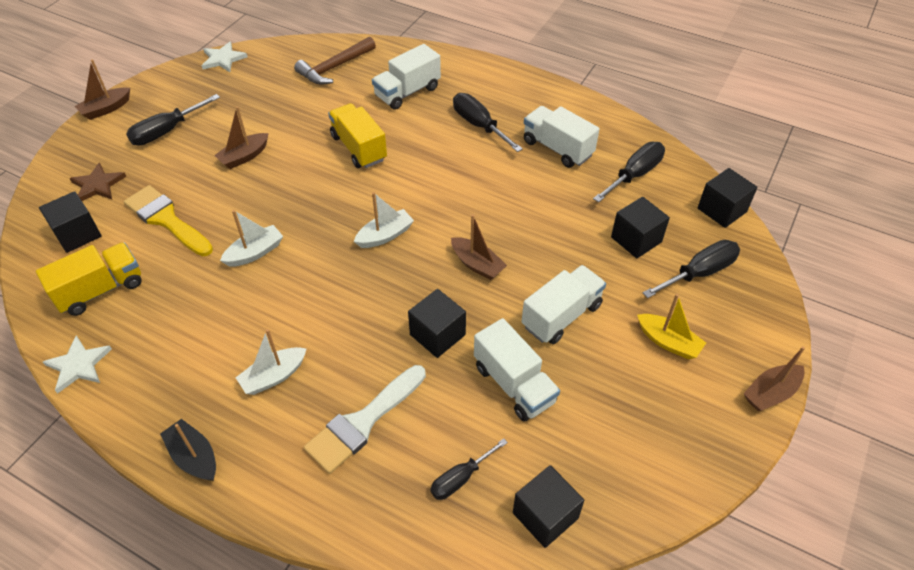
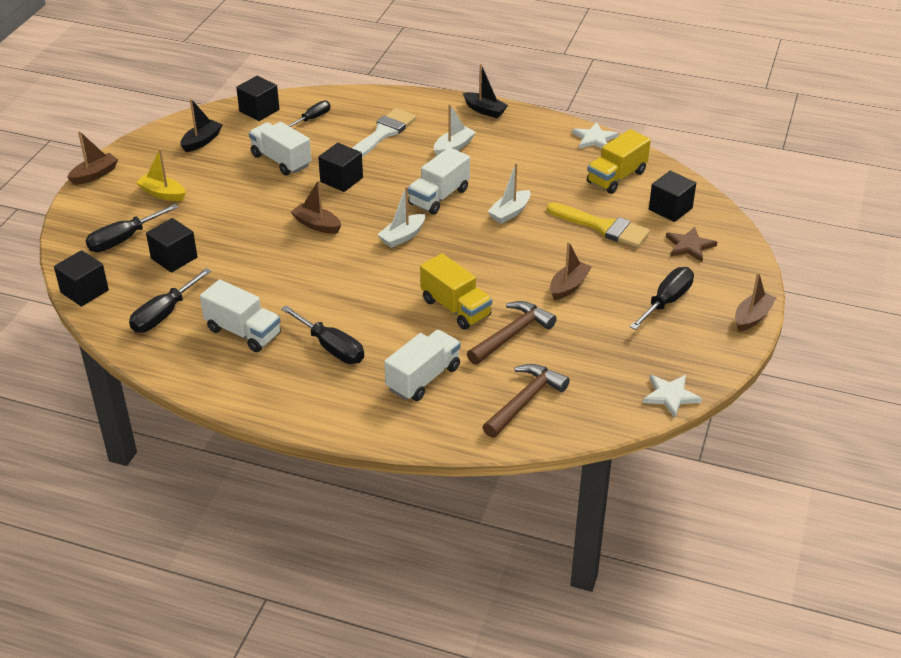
camera: 170 degrees right, 10 degrees down
white truck [522,265,606,344] -> white truck moved to [408,147,470,215]
none -> black boat [180,99,223,152]
none -> brown hammer [467,301,557,365]

